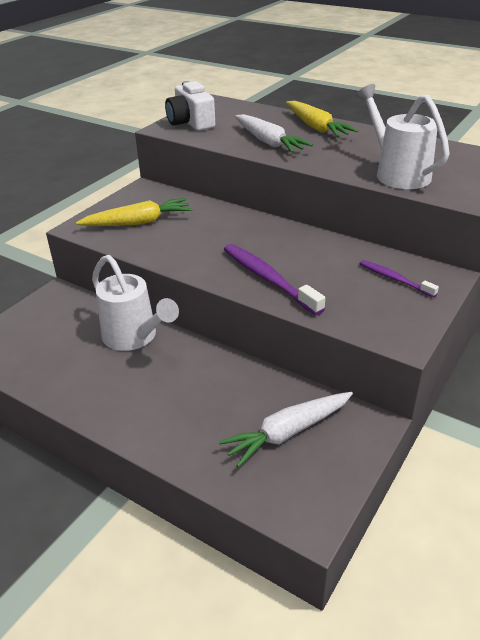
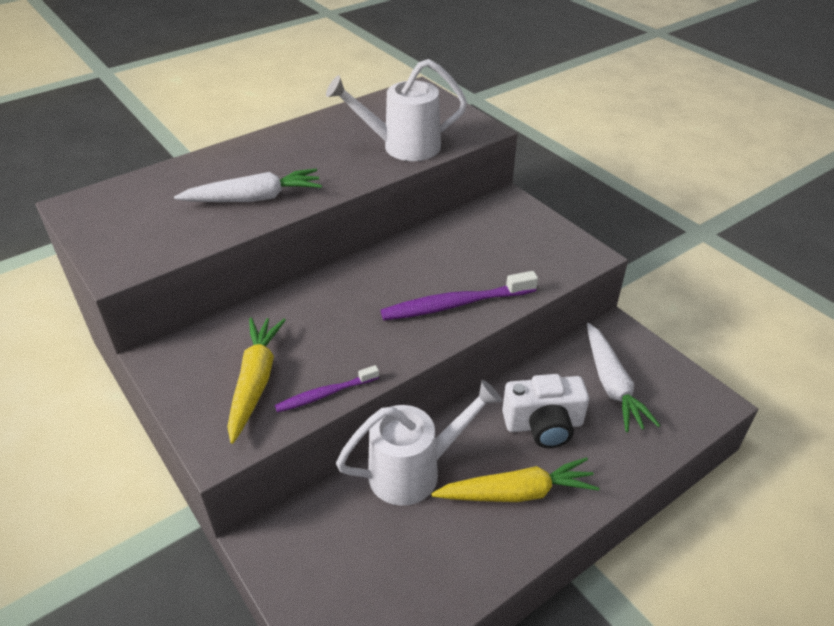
camera: 70 degrees left, 5 degrees up
white camera [165,81,215,131] -> white camera moved to [502,374,589,448]
yellow carrot [286,101,358,138] -> yellow carrot moved to [431,457,600,502]
purple toothbrush [359,260,439,298] -> purple toothbrush moved to [275,365,379,413]

